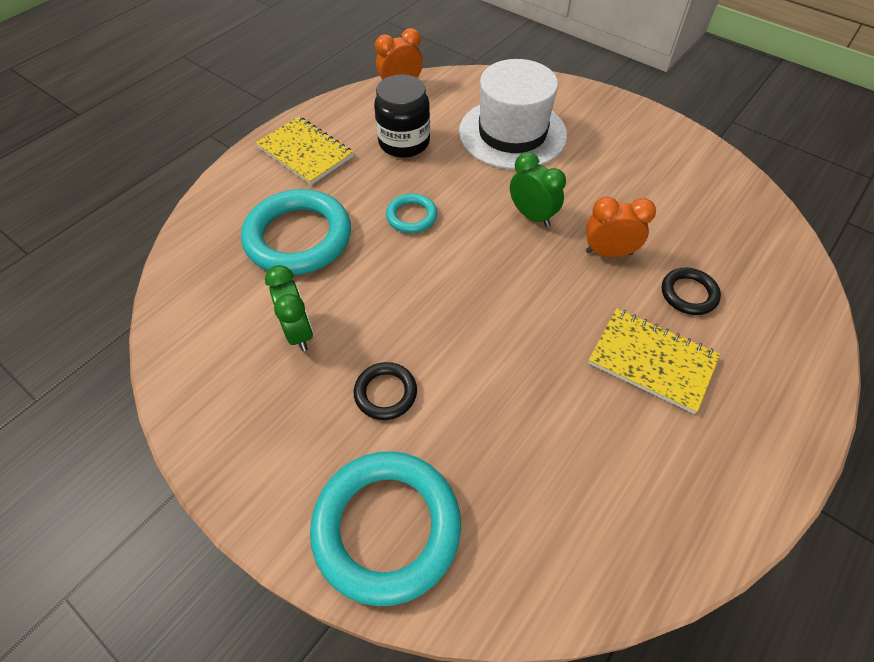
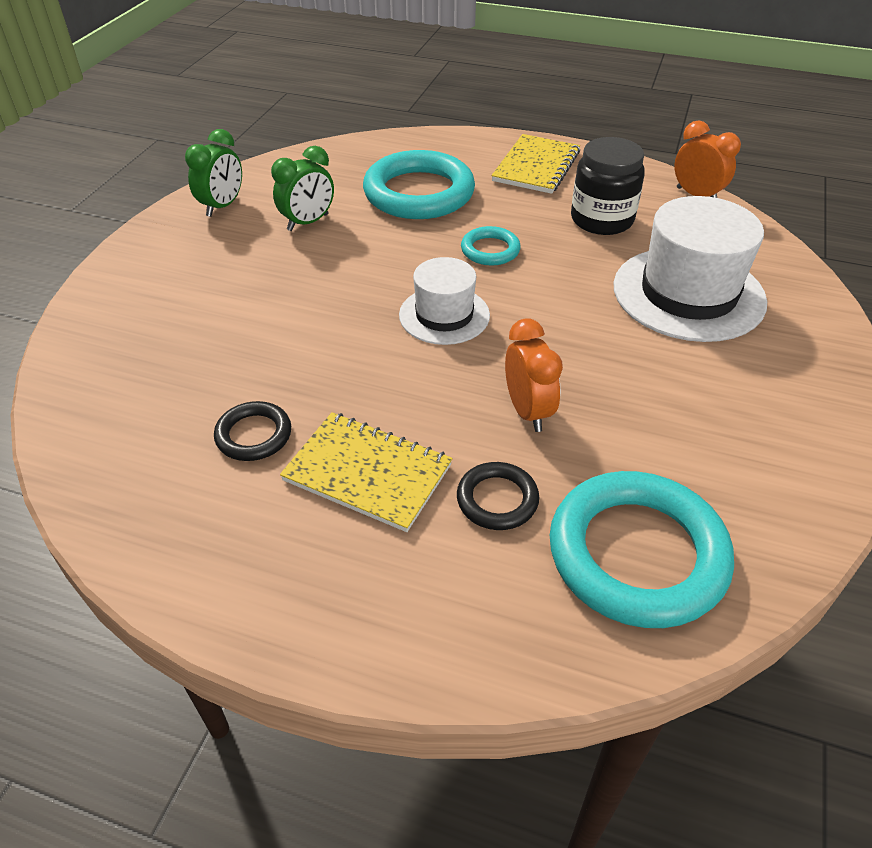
camera: 70 degrees right, 10 degrees down
turquoise ring [310,451,461,606] -> turquoise ring moved to [550,471,734,628]
black ring [354,362,417,420] -> black ring moved to [214,401,291,461]
green clock [510,152,566,227] -> green clock moved to [185,129,242,217]
yellow notebook [588,308,720,414] -> yellow notebook turned 75 degrees counterclockwise [280,412,453,532]
none -> white hat [399,257,490,345]

